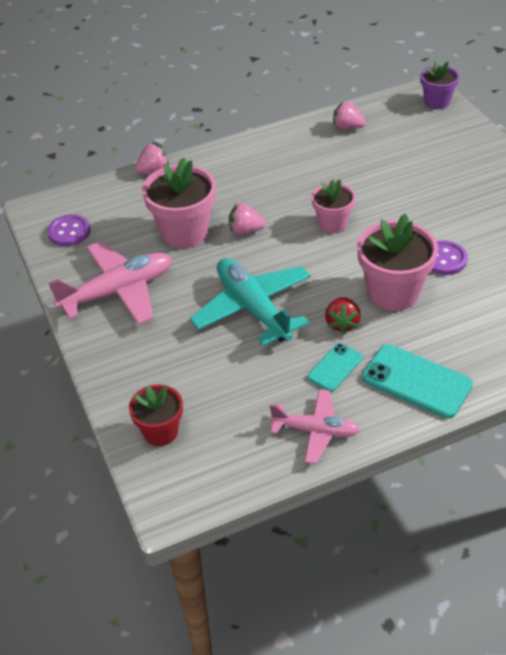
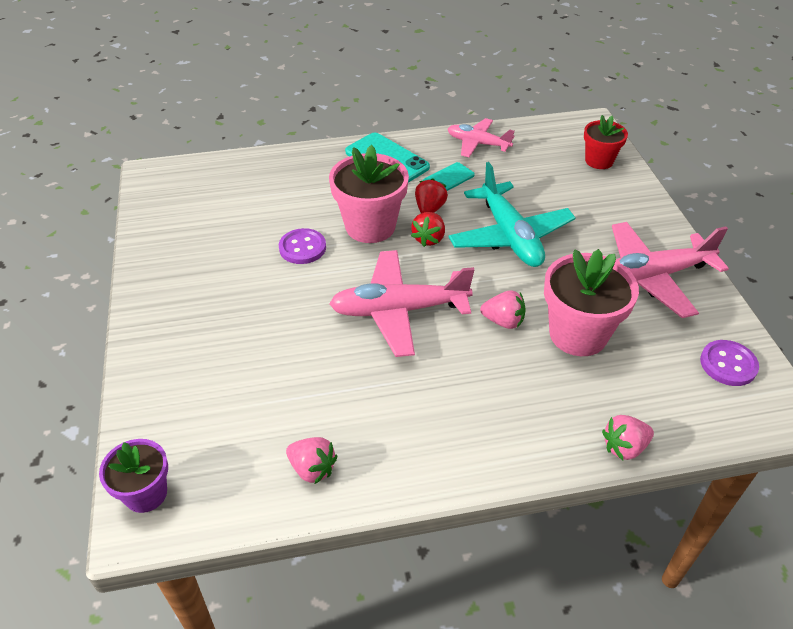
camera: 170 degrees left, 0 degrees up
pink flower pot [312,179,356,233] -> pink plane [329,250,474,357]
none -> red strawberry [411,212,445,247]

